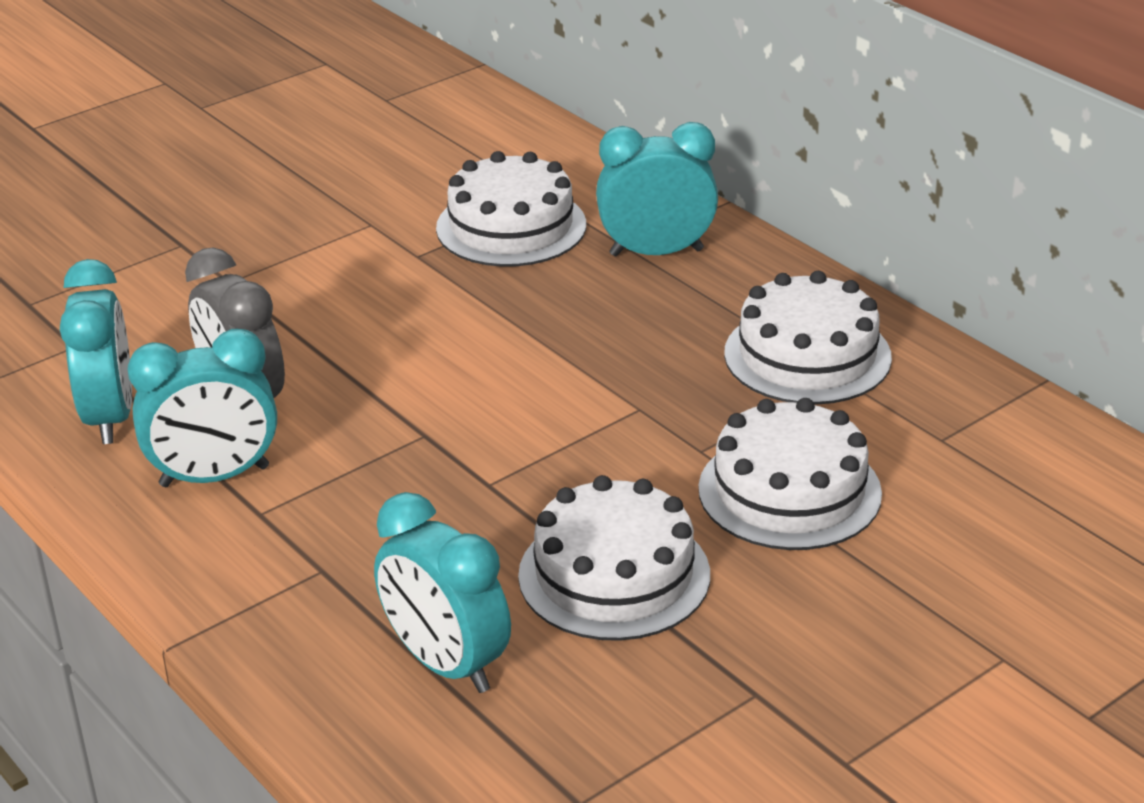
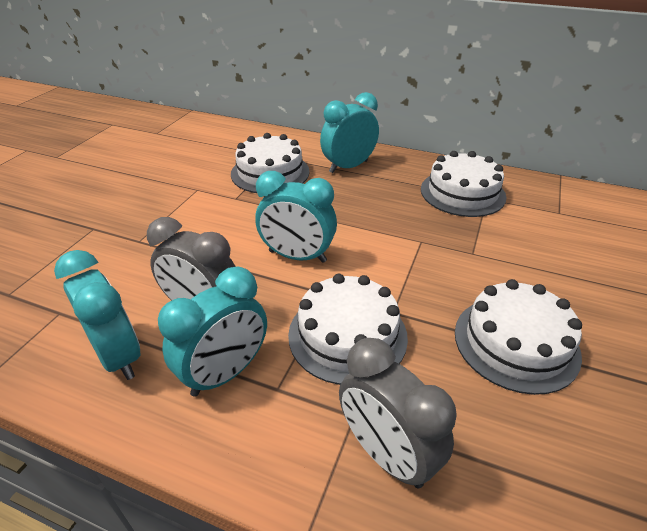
camera: 30 degrees left, 5 degrees up
turquoise clock [374,492,511,693] -> turquoise clock moved to [255,171,337,263]
white cake [698,398,882,550] -> white cake moved to [288,274,408,385]
none -> grey clock [339,338,457,488]

